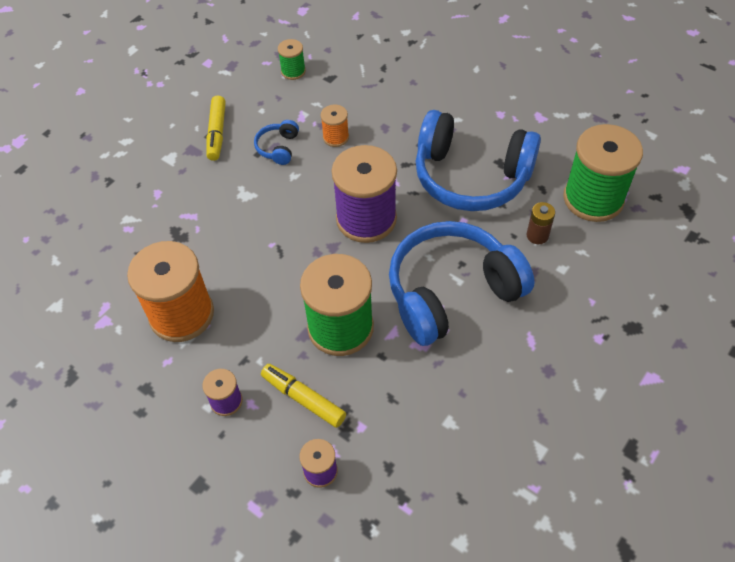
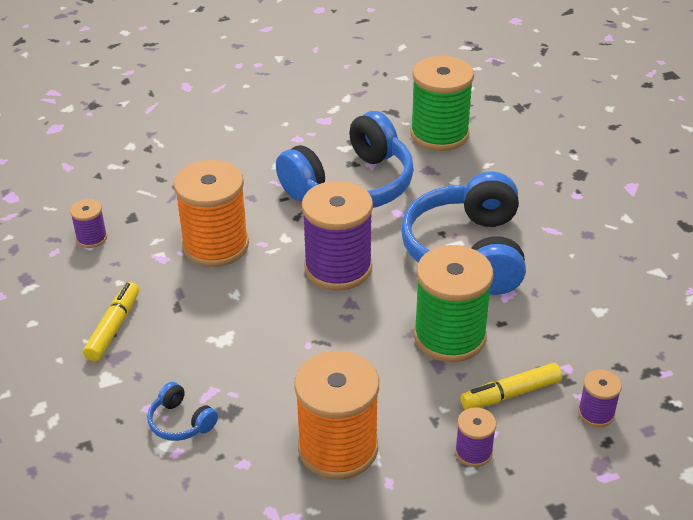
camera: 60 degrees left, 15 degrees down
yellow marker [207,96,226,161] -> yellow marker turned 105 degrees counterclockwise [83,282,139,361]
blue headphones [254,120,299,165] -> blue headphones moved to [147,382,218,441]
green spool [278,39,306,80] -> purple spool [70,199,107,248]
orange spool [321,105,349,147] -> orange spool [174,160,249,267], size x2.14
brown battery [527,202,555,244] -> none

